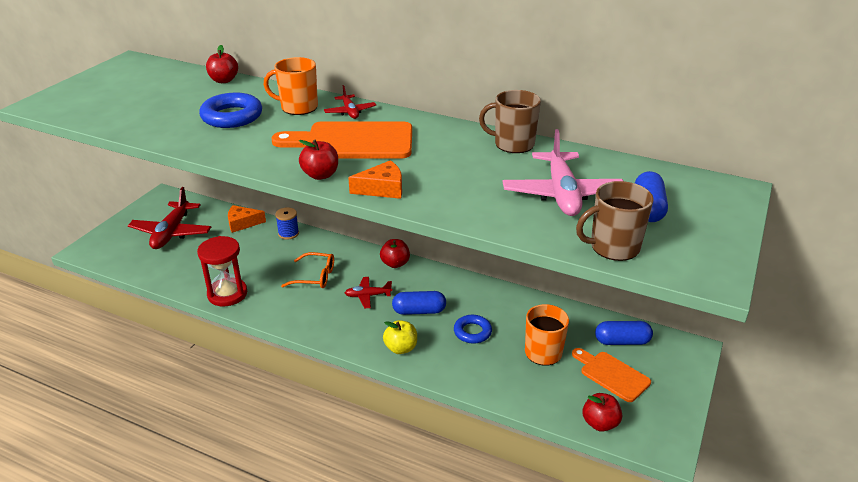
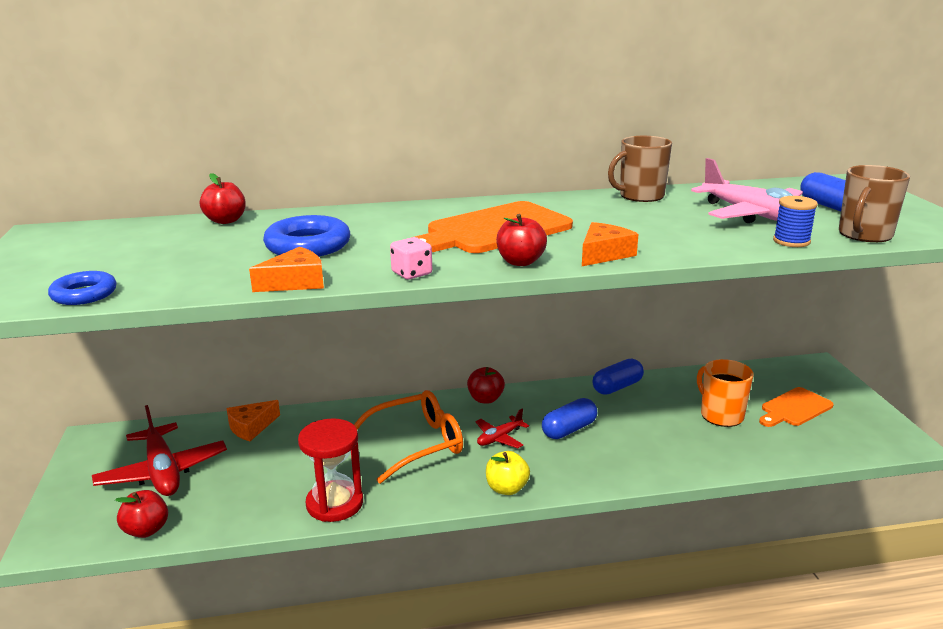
camera: 35 degrees left, 10 degrees down
orange mug [264,57,318,115] -> none
blue spool [275,207,299,240] -> blue spool moved to [773,196,818,247]
orange glasses [281,252,334,288] -> orange glasses [354,390,463,484], size x1.55
red plane [324,85,376,119] -> none
yellow apple [383,320,417,354] -> yellow apple moved to [486,451,530,495]
blue ring [454,315,492,343] -> blue ring moved to [48,271,116,305]
orange cutting board [572,348,651,402] -> orange cutting board turned 45 degrees counterclockwise [759,387,834,427]
red apple [582,393,622,432] -> red apple moved to [115,490,168,538]
blue capsule [595,321,653,345] -> blue capsule moved to [593,359,644,395]
none -> orange cheese [249,247,324,292]
none -> pink dice [390,237,432,279]

